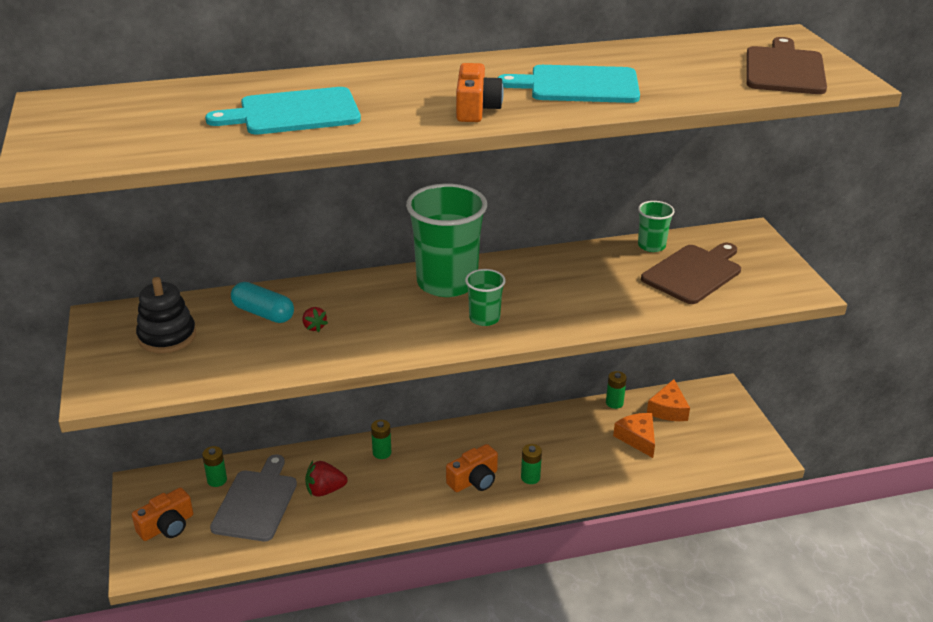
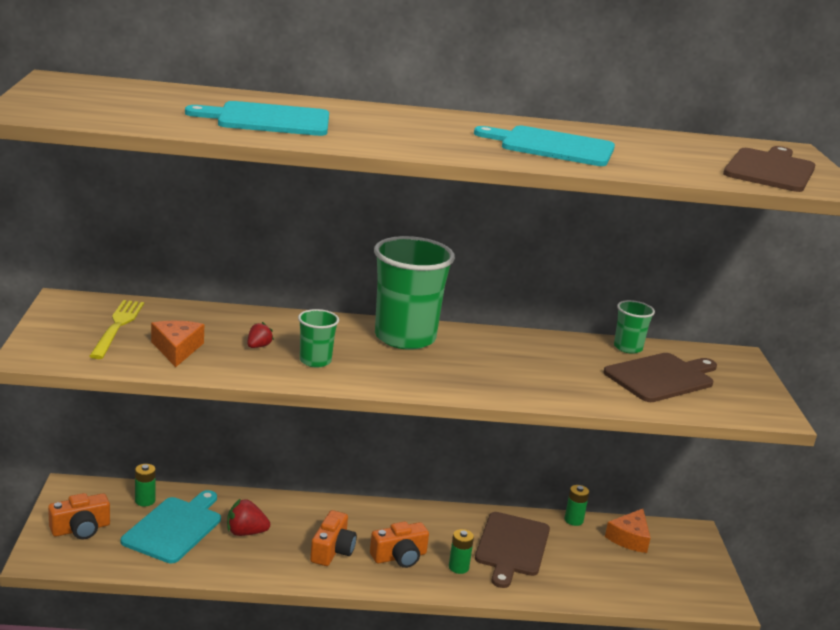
camera: 10 degrees right, 10 degrees down
black stacking toy [136,277,196,353] -> yellow fork [89,300,144,359]
grey cutting board [210,455,297,541] -> turquoise cutting board [121,490,221,563]
turquoise capsule [231,282,294,323] -> none
red strawberry [303,307,328,332] -> red strawberry turned 135 degrees counterclockwise [247,322,274,348]
green battery [371,420,391,459] -> none
orange camera [456,63,504,122] -> orange camera moved to [310,510,357,566]
green cup [465,269,506,326] -> green cup moved to [298,309,339,368]
orange cheese [613,413,655,458] -> orange cheese moved to [151,321,204,367]
none -> brown cutting board [475,512,550,588]

